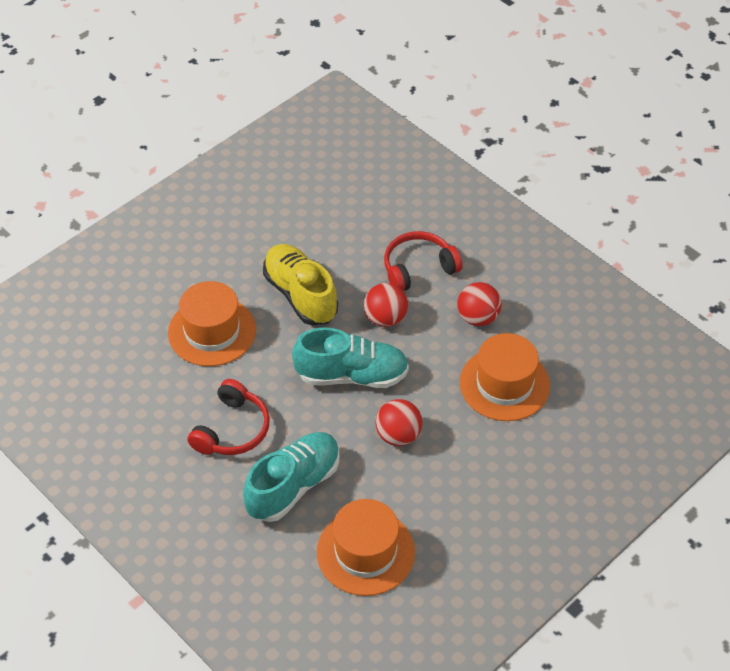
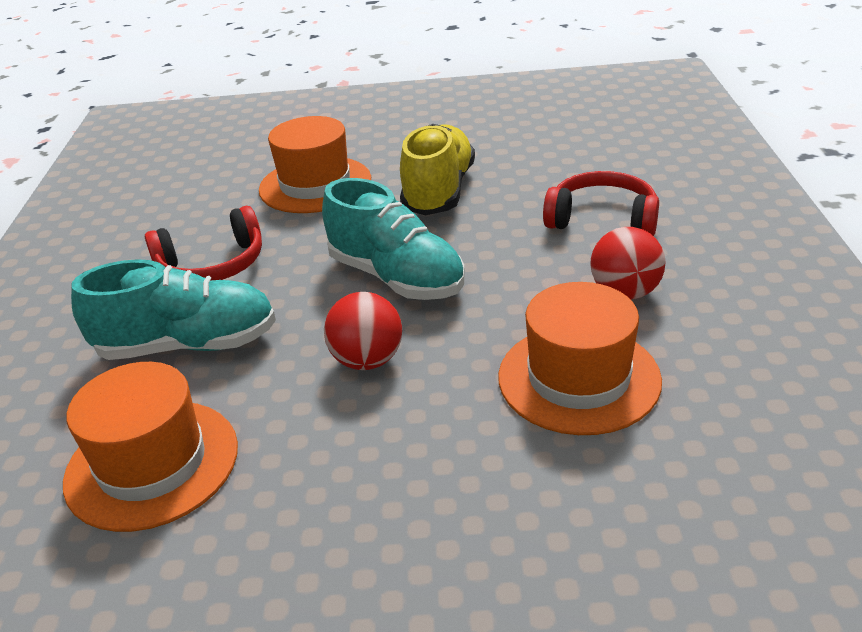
camera: 45 degrees right, 15 degrees down
red ball [364,283,408,327] -> none

